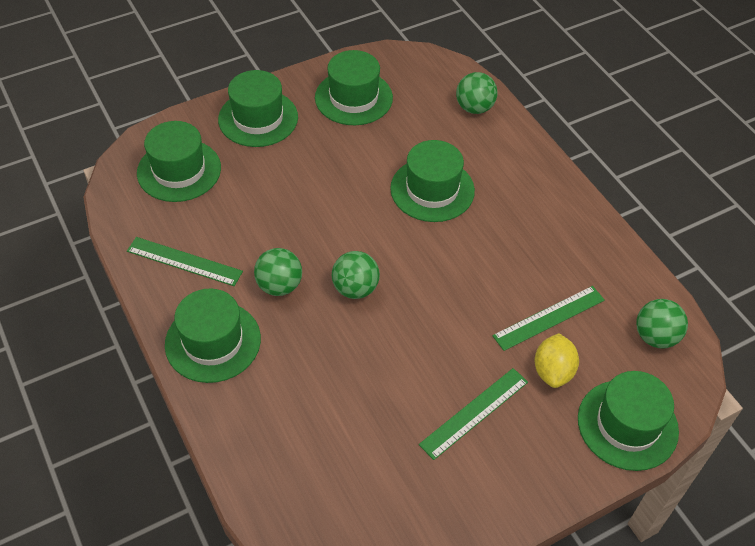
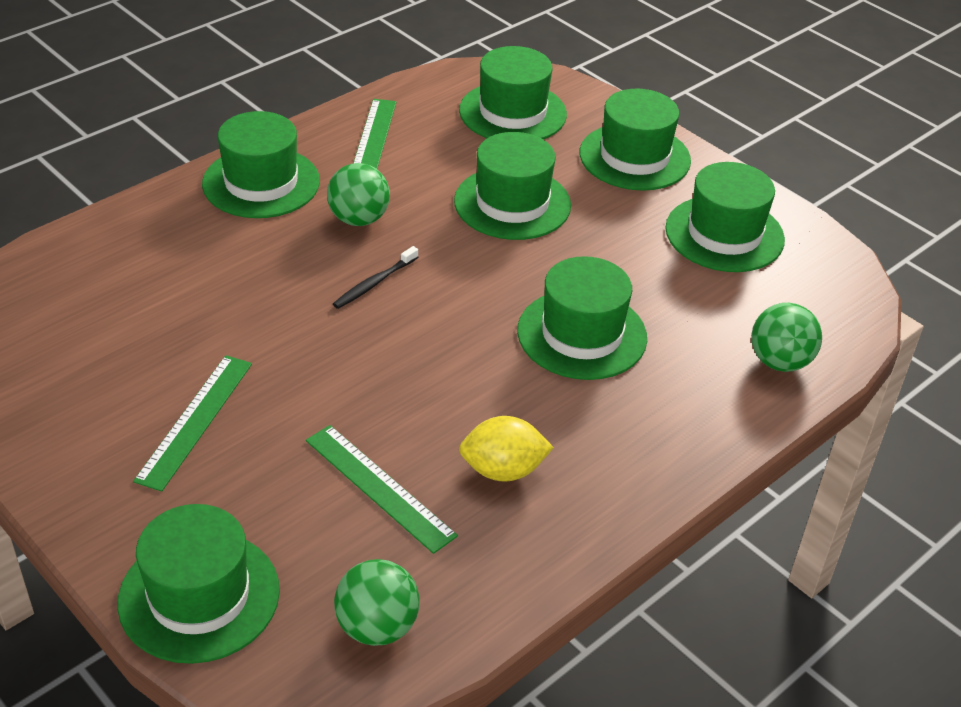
camera: 75 degrees right, 10 degrees down
green ball [332,251,380,299] -> black toothbrush [333,246,418,309]
green ruler [419,368,528,460] -> green ruler turned 75 degrees clockwise [133,355,252,492]
yellow lemon [535,333,579,388] -> yellow lemon moved to [459,416,554,482]
none -> green hat [454,132,571,240]

